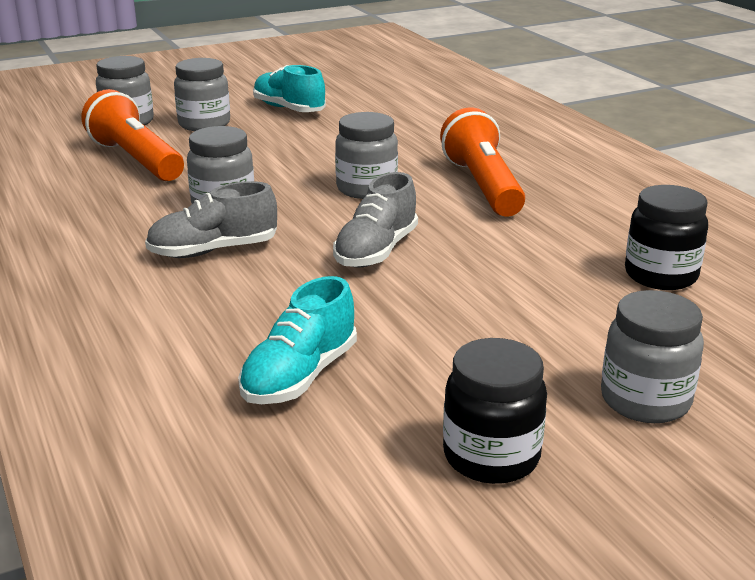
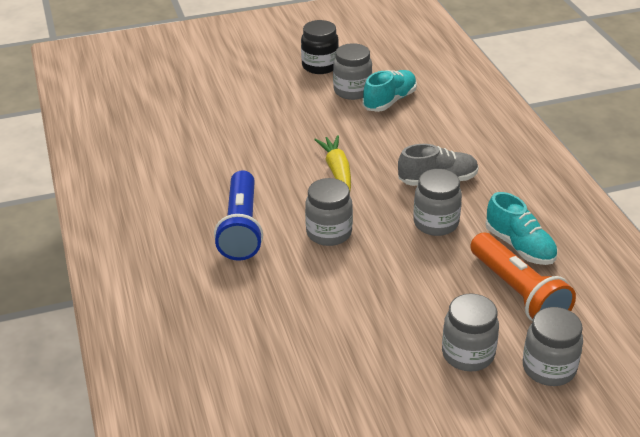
camera: 170 degrees left, 10 degrees up
turquoise shoe [253,65,326,112] -> turquoise shoe moved to [486,192,558,265]
grey shoe [333,172,418,268] -> yellow carrot [314,135,351,190]
orange flashlight [440,107,525,217] -> blue flashlight [214,170,263,261]
grey jar [601,290,704,423] -> grey jar moved to [333,43,372,100]
black jar [625,185,708,290] -> none

